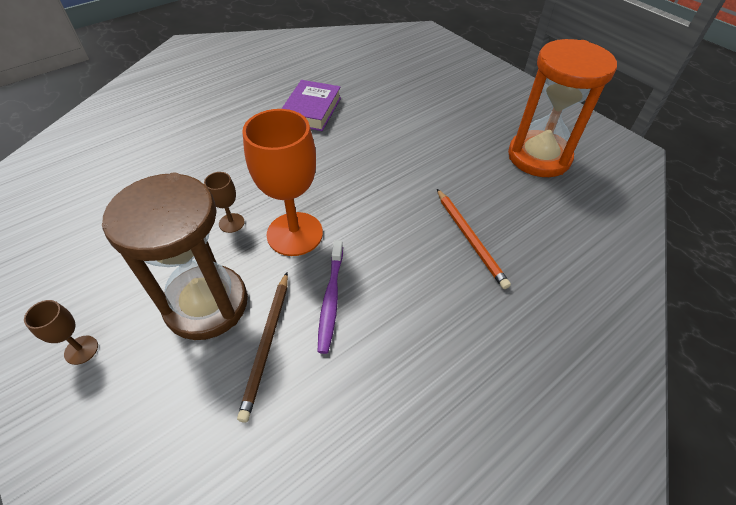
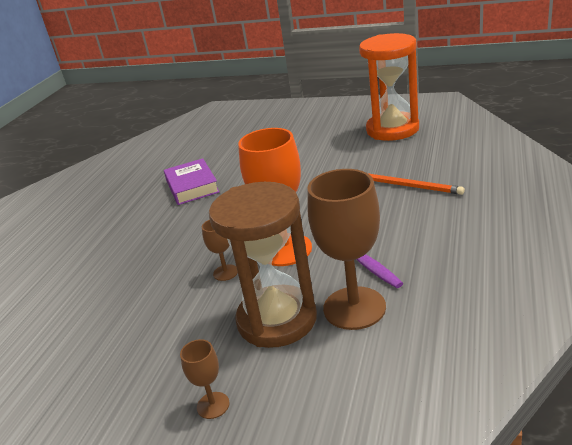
camera: 30 degrees left, 20 degrees down
brown pencil [237,272,288,423] -> brown goblet [307,169,386,330]

